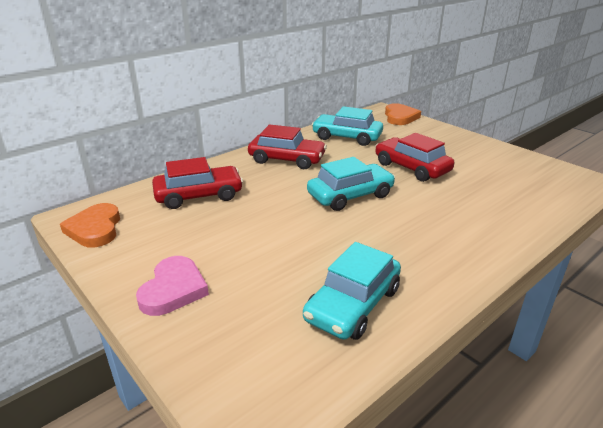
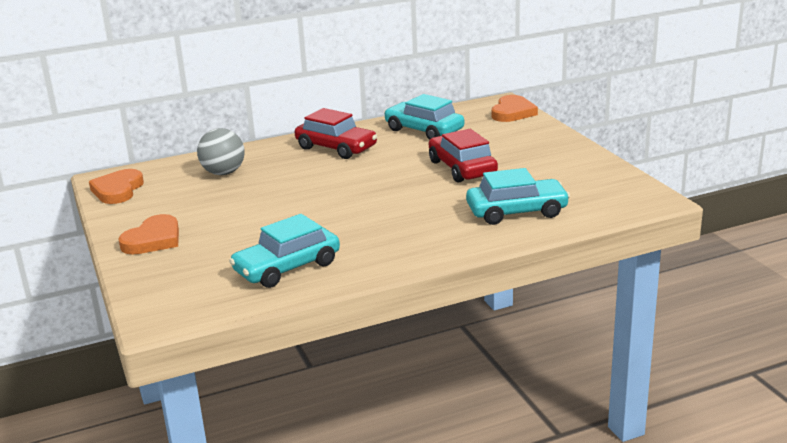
camera: 20 degrees right, 5 degrees down
pink heart [136,256,209,316] -> orange heart [118,214,179,254]
red car [152,157,243,209] -> grey ball [197,128,245,175]
turquoise car [307,157,395,211] -> turquoise car moved to [466,168,570,225]

